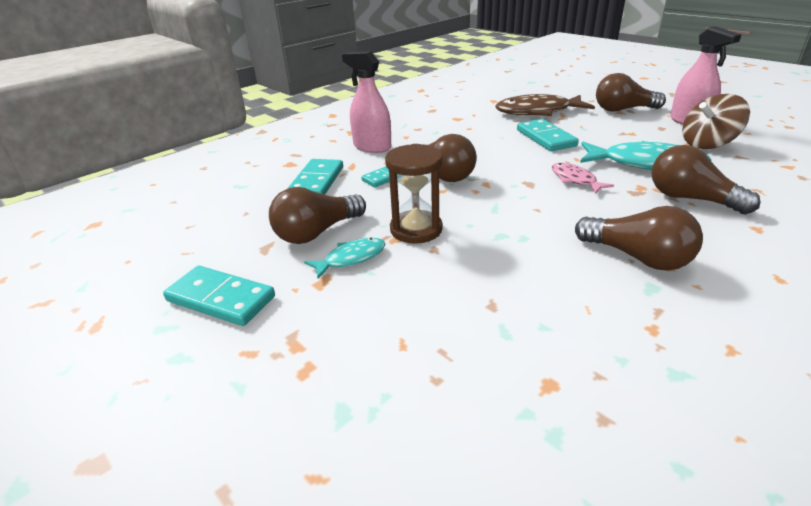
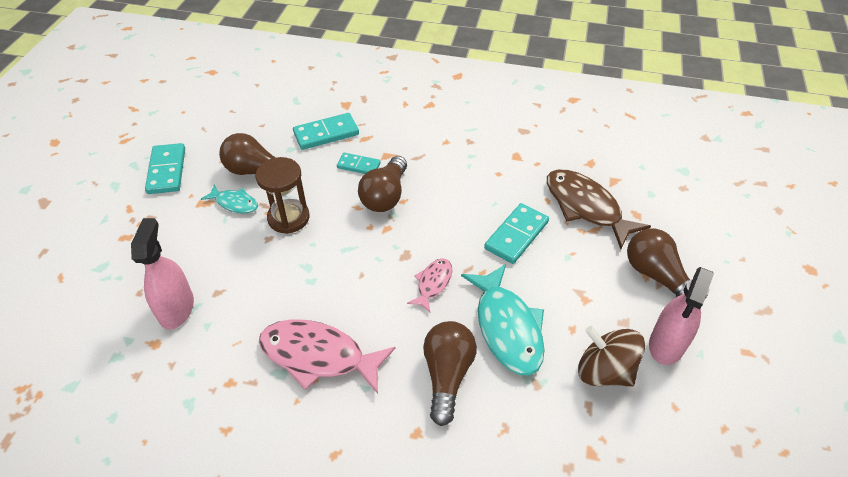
camera: 55 degrees right, 15 degrees up
pink spray bottle [342,51,391,153] -> pink spray bottle moved to [131,218,194,330]
brown light bulb [575,206,703,271] -> pink fish [259,319,396,394]

